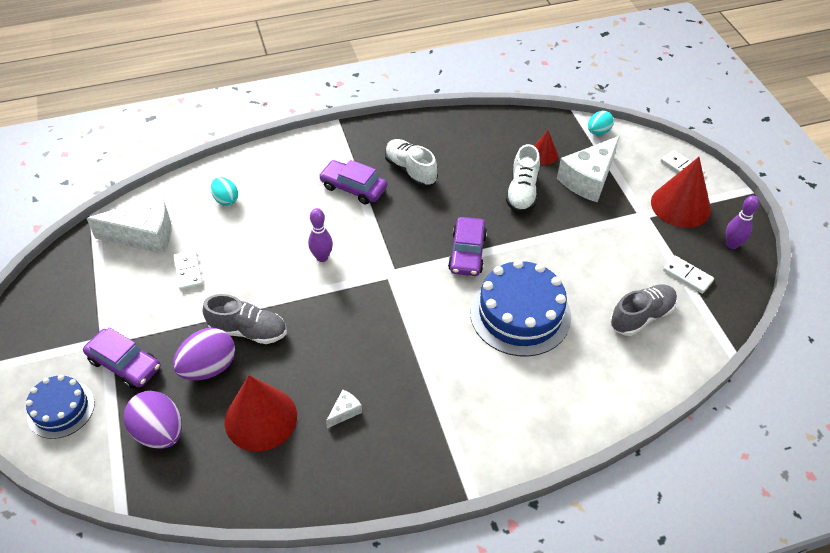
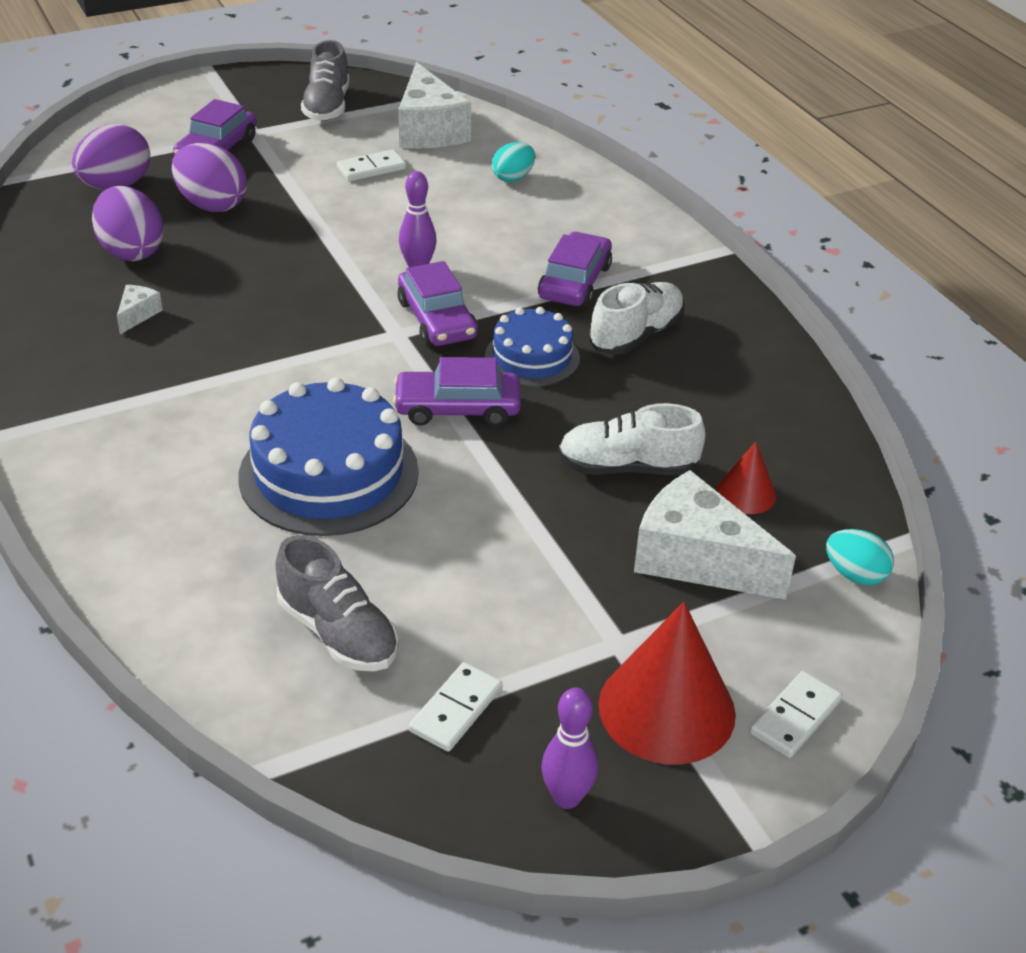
camera: 80 degrees right, 10 degrees down
blue cake [26,375,95,439] -> blue cake moved to [485,307,580,387]
grey shoe [203,294,287,344] -> grey shoe moved to [301,40,349,121]
red cone [224,375,297,452] -> purple egg [92,186,164,261]
white cheese [326,390,362,428] -> white cheese turned 105 degrees counterclockwise [117,285,163,334]
none -> purple car [398,261,477,346]

